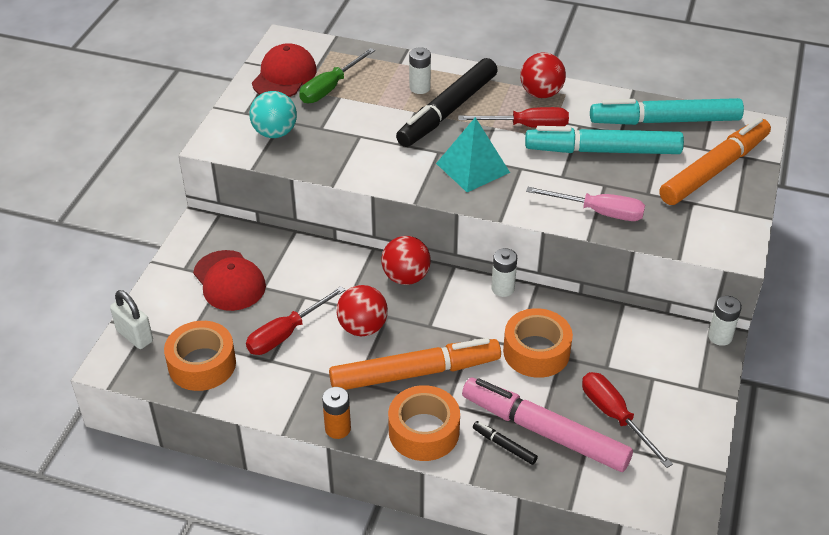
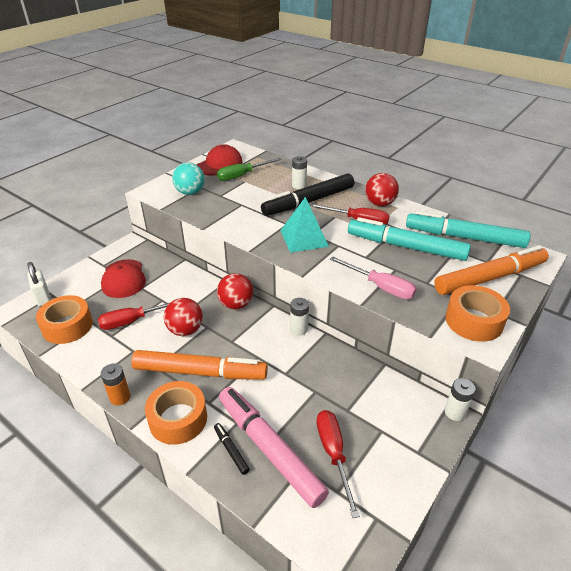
camera: 20 degrees right, 5 degrees down
orange tape [503,308,573,378] -> orange tape moved to [445,285,510,342]

